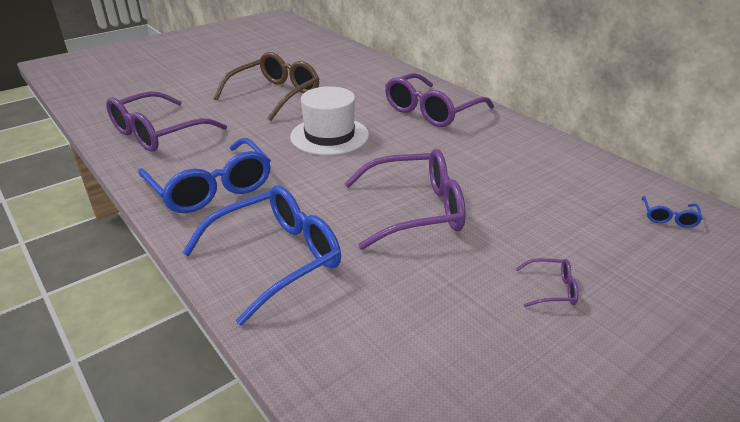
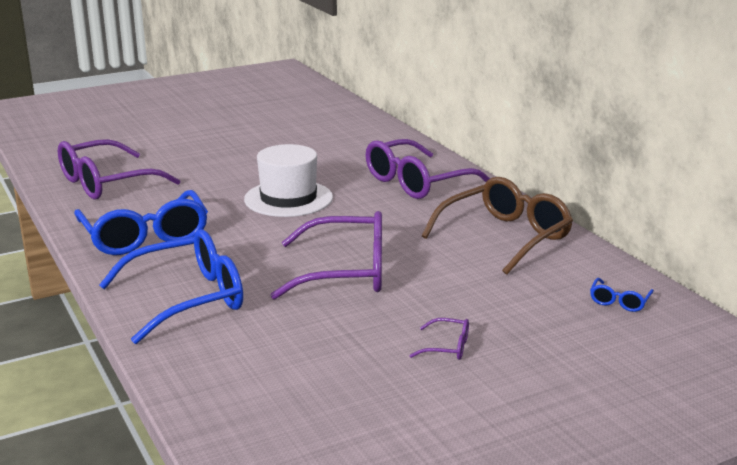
camera: 10 degrees right, 10 degrees down
brown glasses [214,52,319,121] -> brown glasses moved to [422,177,573,275]

